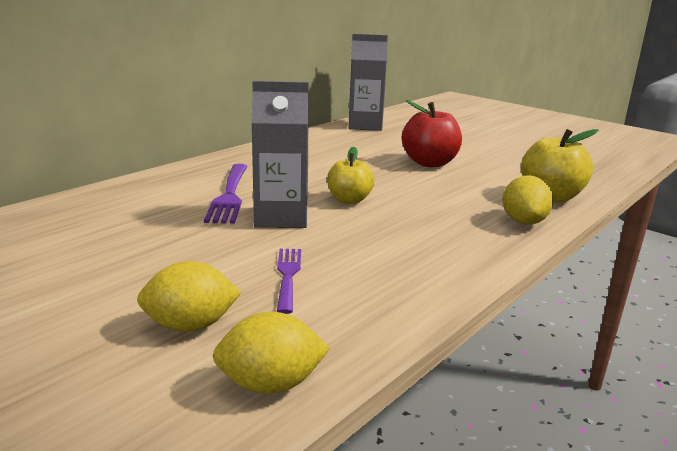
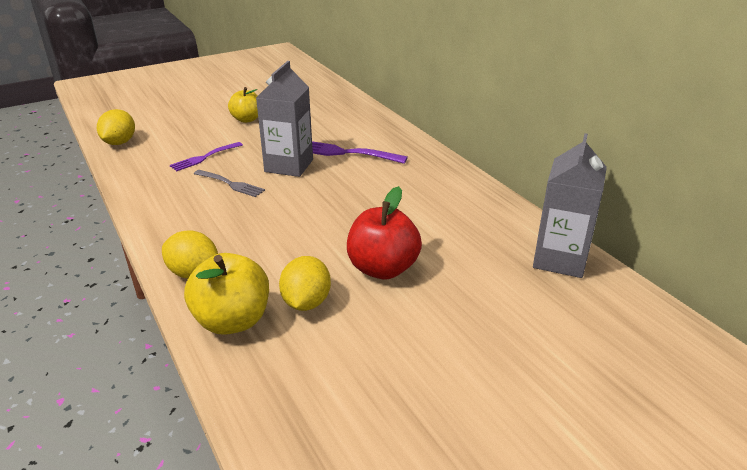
camera: 110 degrees right, 10 degrees up
yellow lemon [137,261,241,332] -> yellow lemon moved to [279,256,331,311]
purple fork [277,249,301,314] -> purple fork turned 120 degrees clockwise [170,142,243,171]
yellow apple [327,147,374,204] -> yellow apple moved to [228,87,258,123]
none -> grey fork [194,170,265,197]

